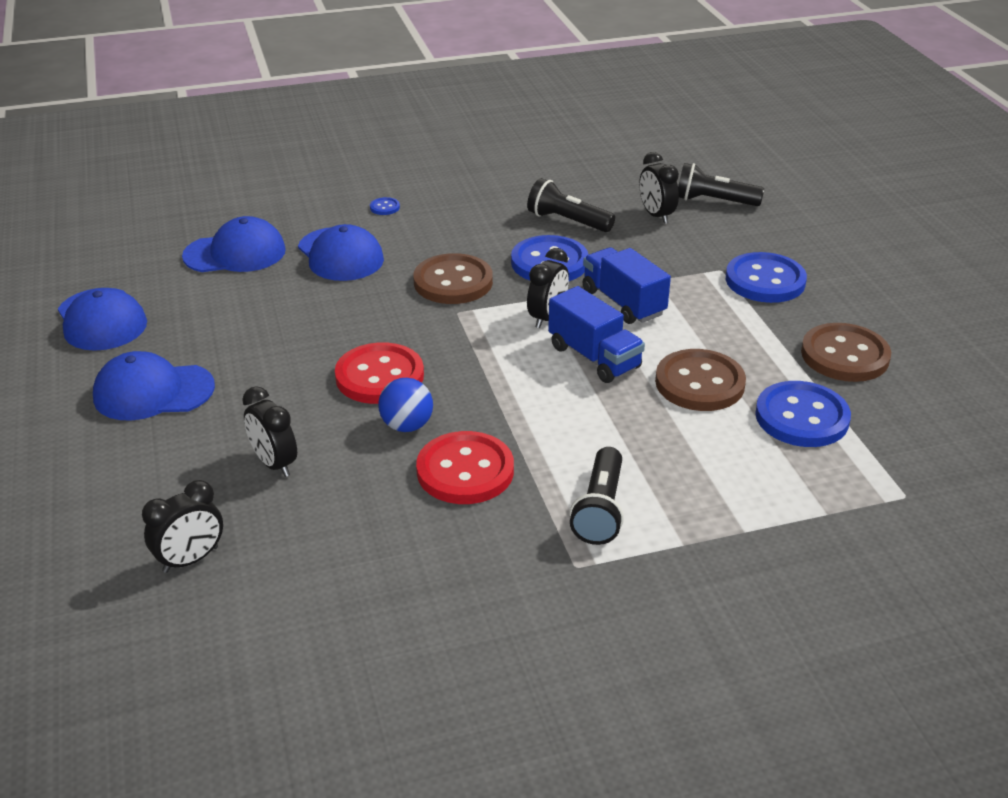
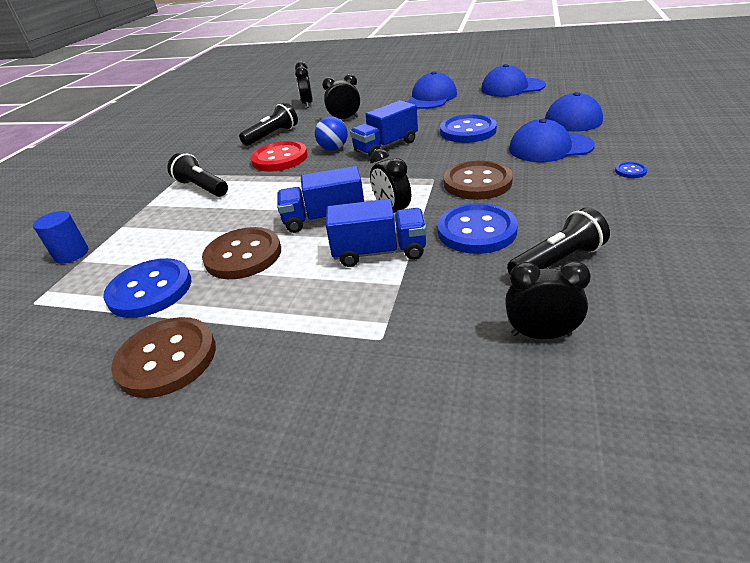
camera: 125 degrees right, 0 degrees up
red button [335,342,424,404] -> blue truck [350,100,418,156]
black flashlight [678,163,764,206] -> black flashlight moved to [239,102,298,146]
blue button [726,252,807,303] -> blue button moved to [440,114,497,143]
none -> blue cylinder [33,211,88,264]

